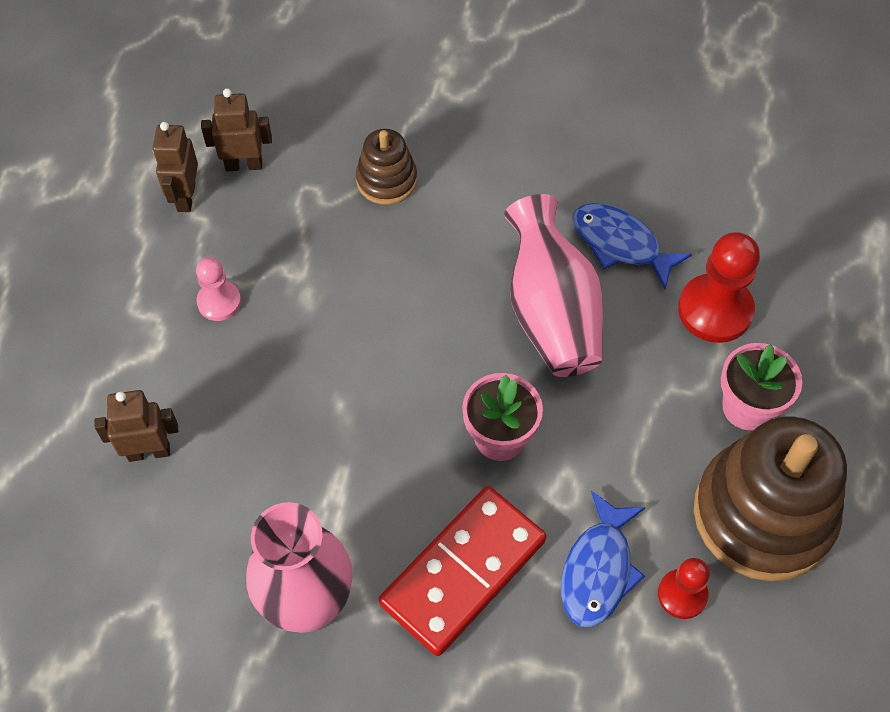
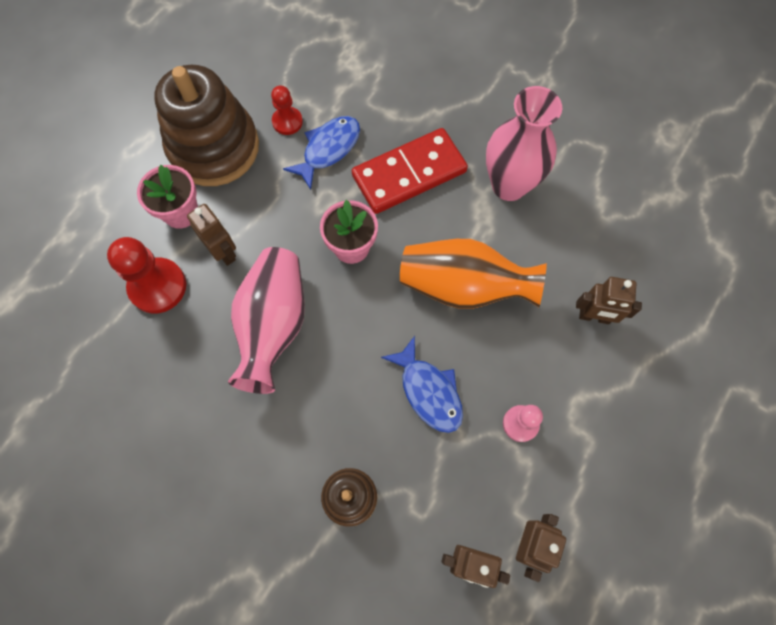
camera: 160 degrees left, 10 degrees up
blue fish [573,203,692,290] -> blue fish moved to [381,336,463,433]
none -> brown robot [187,204,236,266]
none -> orange vase [400,239,547,309]

